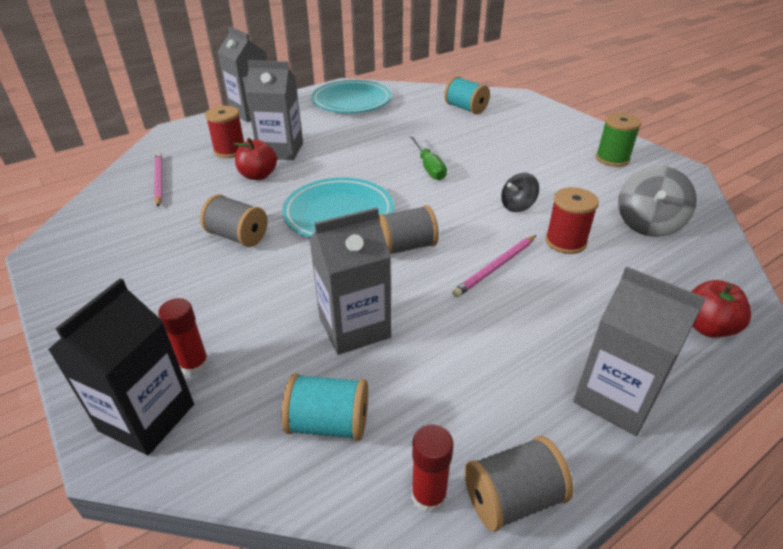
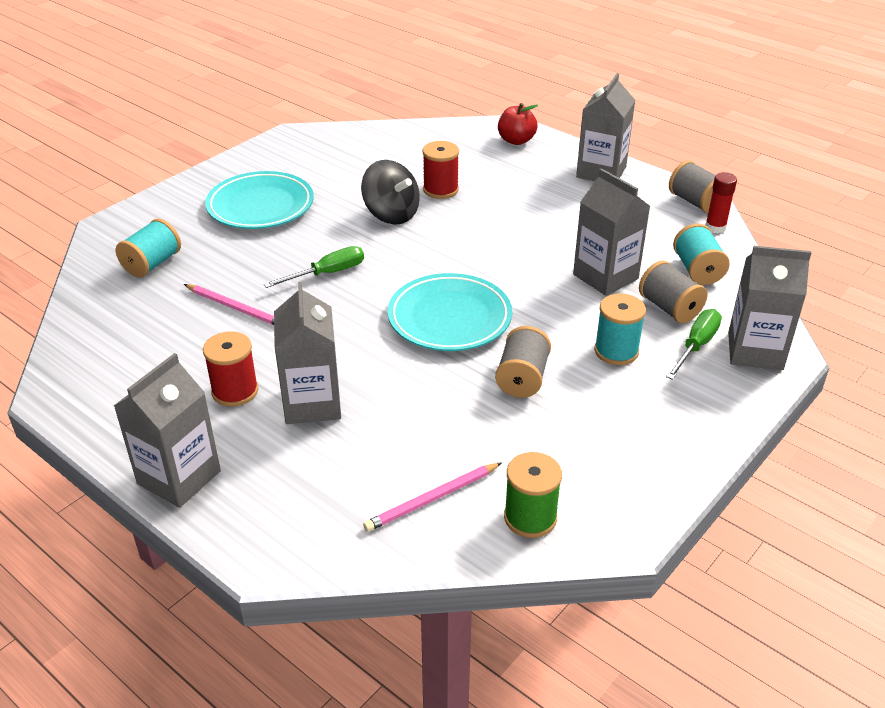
camera: 105 degrees left, 0 degrees up
black carton [48,278,194,455] -> grey carton [728,246,811,370]
red glue stick [158,298,209,376] -> green screwdriver [666,309,722,380]
red spool [205,106,244,158] -> red spool moved to [203,331,258,407]
red apple [234,138,277,180] -> none
turquoise plate [311,80,392,113] -> turquoise plate moved to [205,171,314,229]
grey spool [378,205,439,255] -> grey spool moved to [639,261,707,323]
pink pencil [452,235,536,297] -> pink pencil moved to [184,284,274,325]
black spinning top [501,173,539,212] -> black spinning top [361,160,420,225], size x1.61
green spool [596,113,642,167] -> green spool moved to [504,452,562,538]
grey spinning top [618,166,697,237] -> none
none -> turquoise spool [594,293,646,365]

